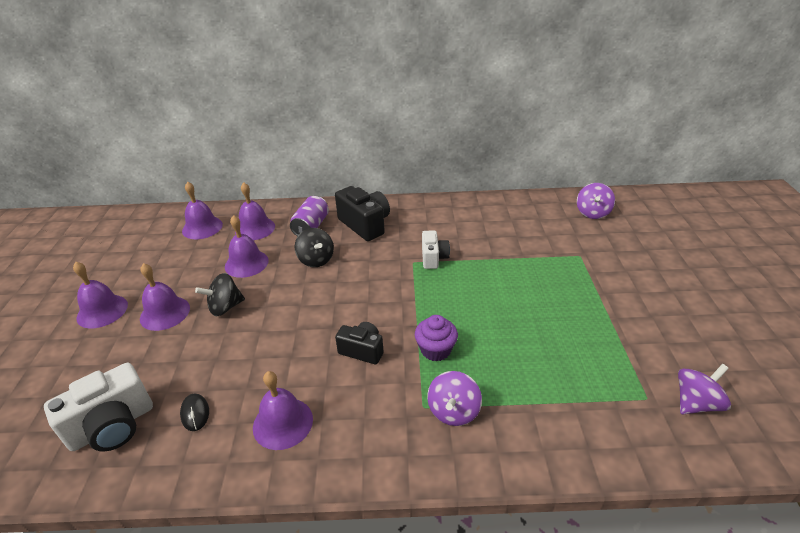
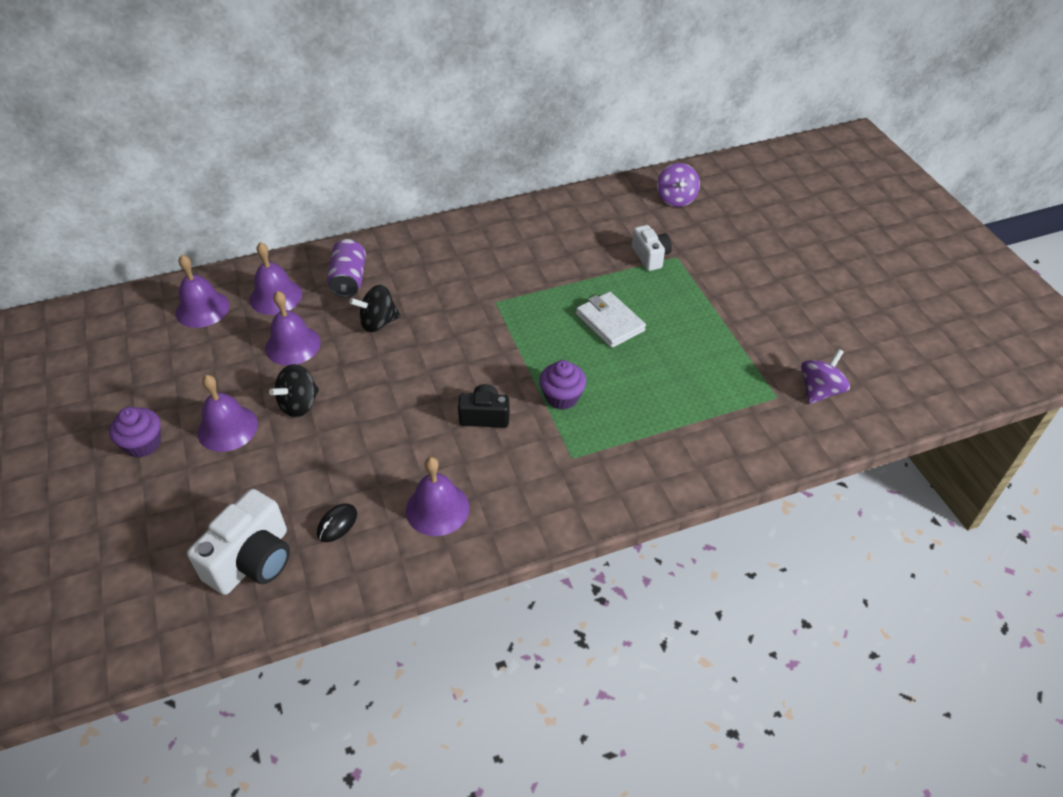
camera: 20 degrees left, 10 degrees up
purple bell [73,262,128,328] -> purple cupcake [109,407,161,458]
black mouse [180,393,209,431] -> black mouse turned 75 degrees clockwise [317,504,357,542]
black spinning top [295,228,334,267] -> black spinning top turned 120 degrees clockwise [349,285,401,332]
black camera [335,186,390,241] -> none
white camera [422,230,450,269] -> white camera moved to [632,225,672,271]
purple spinning top [427,371,482,426] -> none
none -> white wallet [576,292,646,348]

